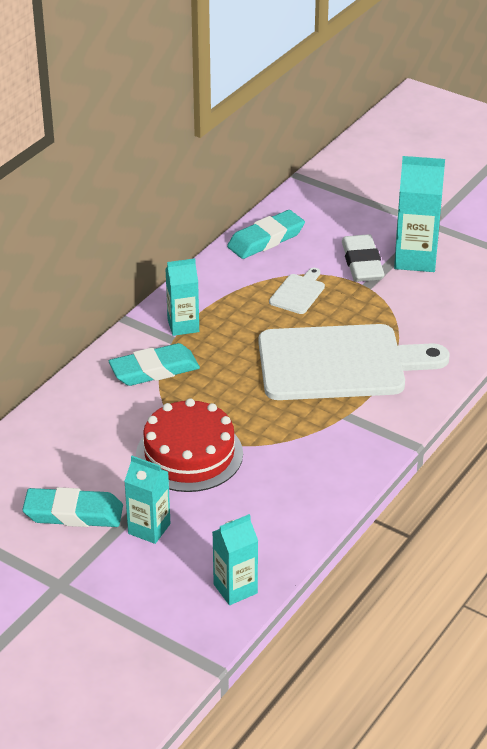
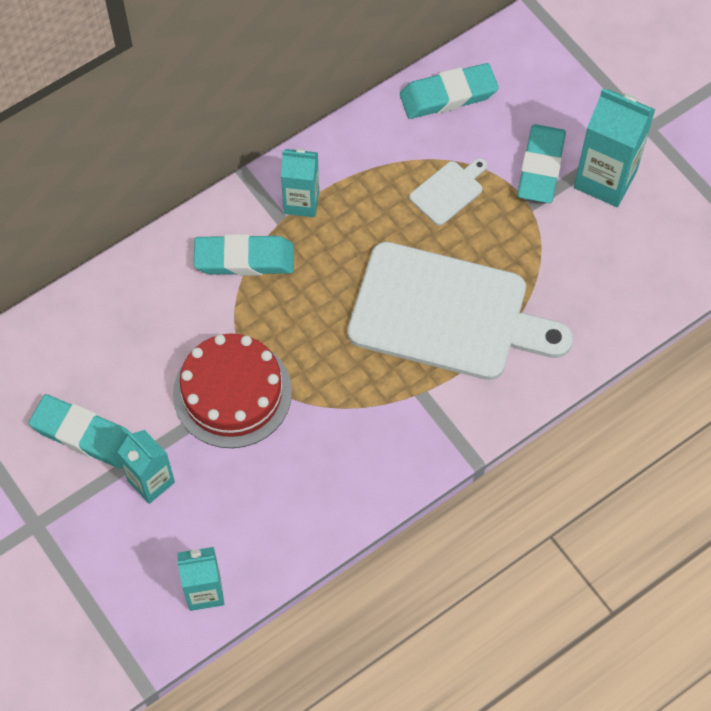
camera: 20 degrees right, 25 degrees up
white eraser [342,234,385,282] -> turquoise eraser [517,124,566,203]

